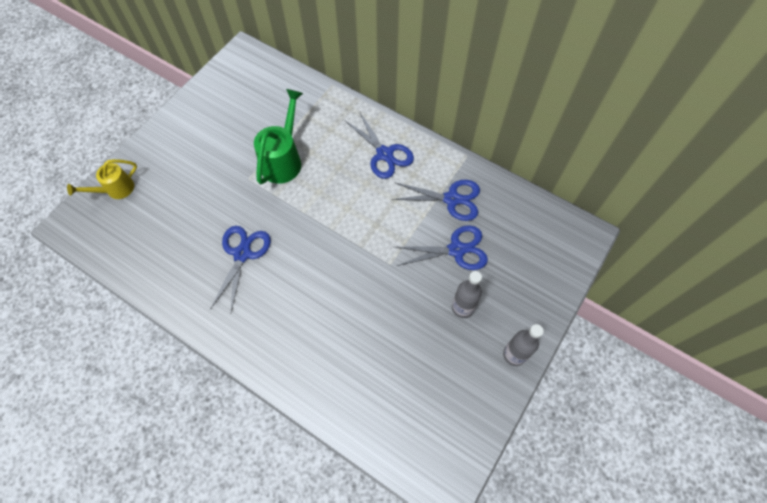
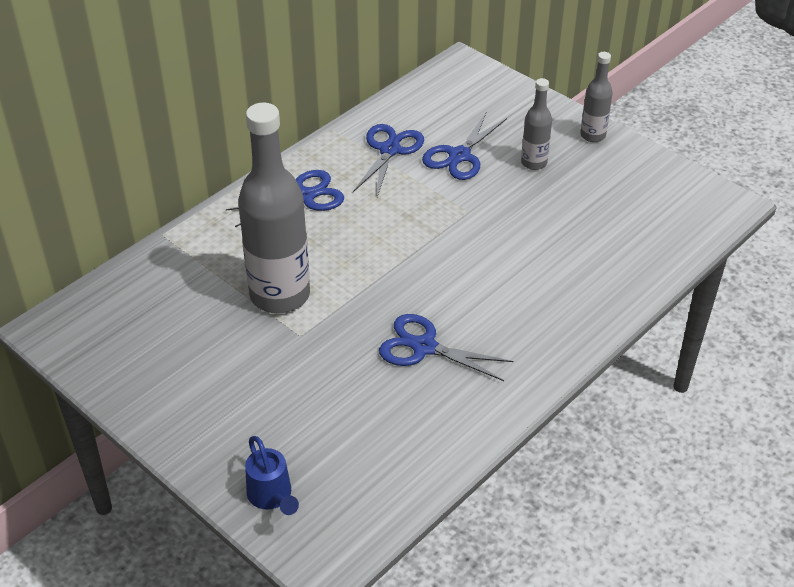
camera: 80 degrees left, 20 degrees down
yellow watering can [67,159,137,199] -> blue watering can [245,436,299,515]
green watering can [254,89,303,184] -> grey bottle [238,103,310,313]
blue scissors [394,225,488,270] -> blue scissors turned 150 degrees counterclockwise [422,112,507,180]

